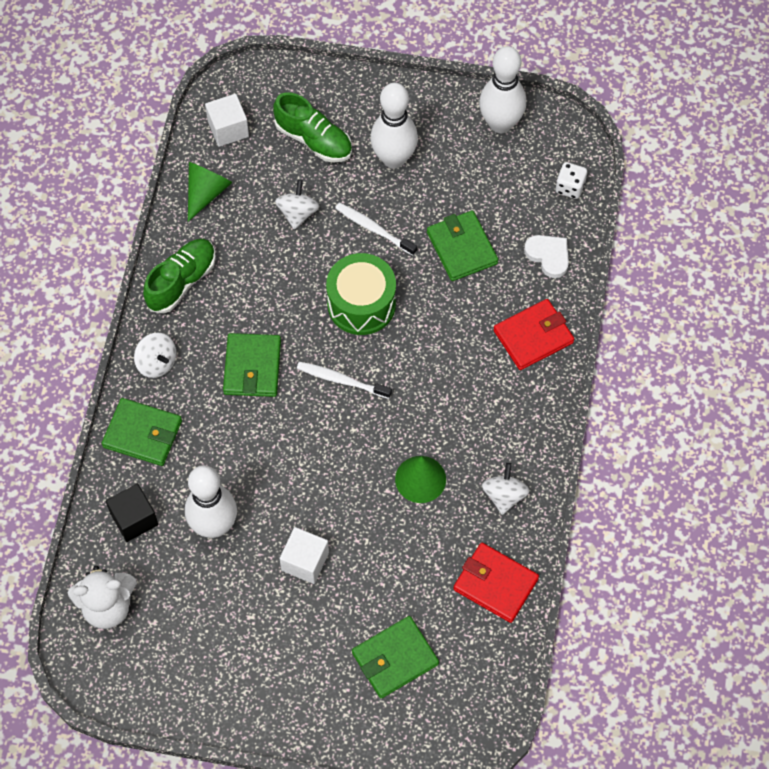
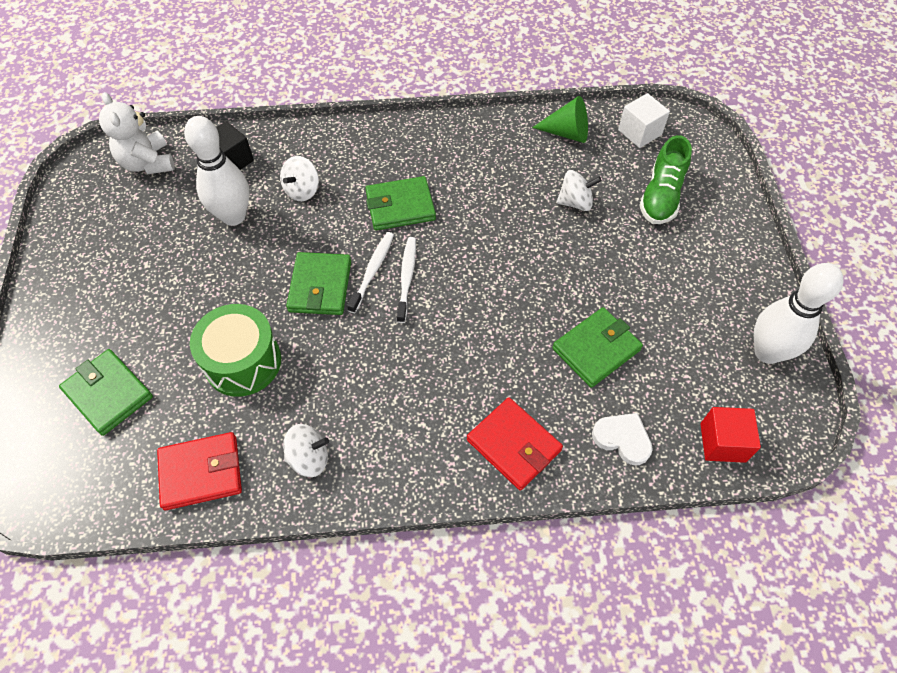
camera: 75 degrees right, 5 degrees down
green wallet [102,398,182,466] -> green wallet moved to [286,252,351,315]
white spinning top [134,333,176,378] -> white spinning top moved to [280,156,319,201]
green shoe [143,239,216,313] -> none
white cube [279,527,329,584] -> none
green drum [326,253,396,335] -> green drum moved to [190,304,281,397]
white toothbrush [335,203,417,256] -> white toothbrush moved to [347,232,394,313]
white bowling pin [370,83,418,169] -> none
green cone [395,456,446,503] -> none
red wallet [453,543,539,623] -> red wallet turned 60 degrees clockwise [157,432,242,510]
white heart [524,235,569,278] -> white heart turned 90 degrees counterclockwise [592,413,653,465]
white dice [555,162,587,199] -> red cube [701,407,761,463]

